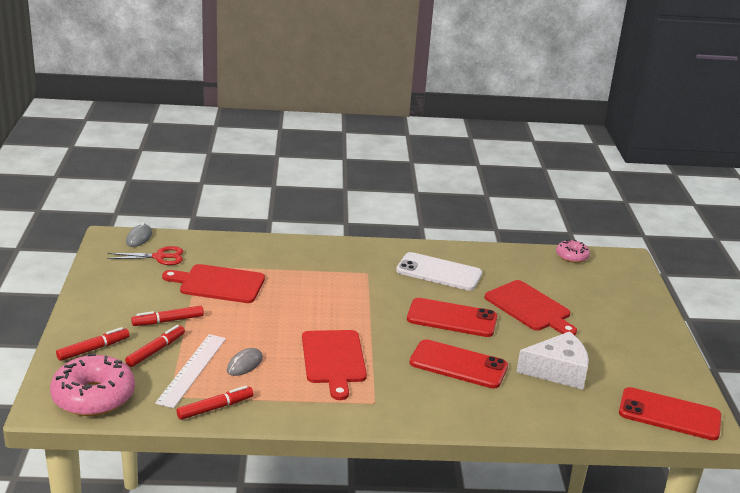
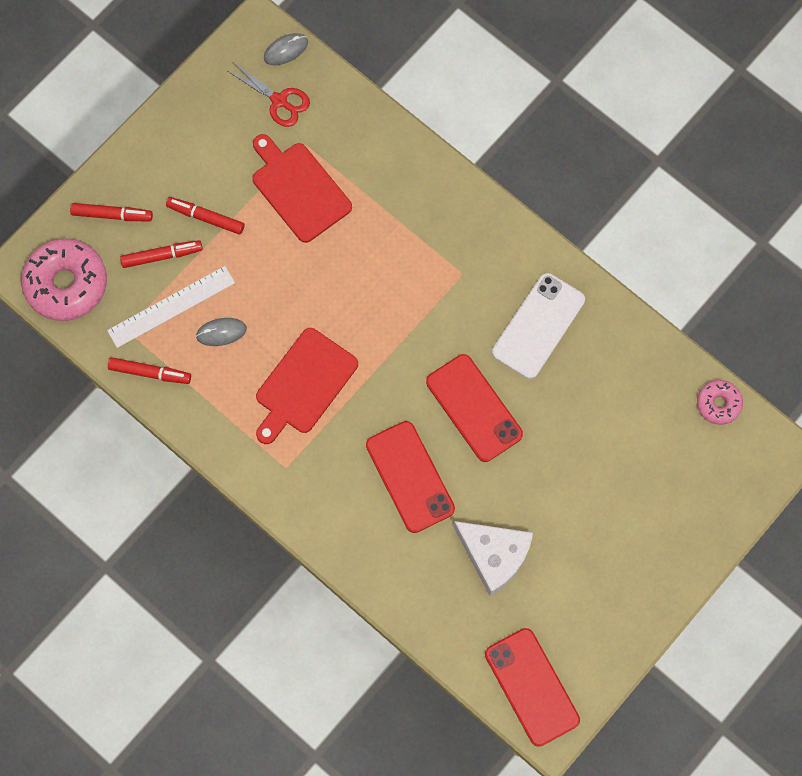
camera: 45 degrees right, 45 degrees up
white phone [396,252,482,290] -> white phone turned 60 degrees clockwise [492,273,585,379]
red cutting board [484,280,577,335] -> none

